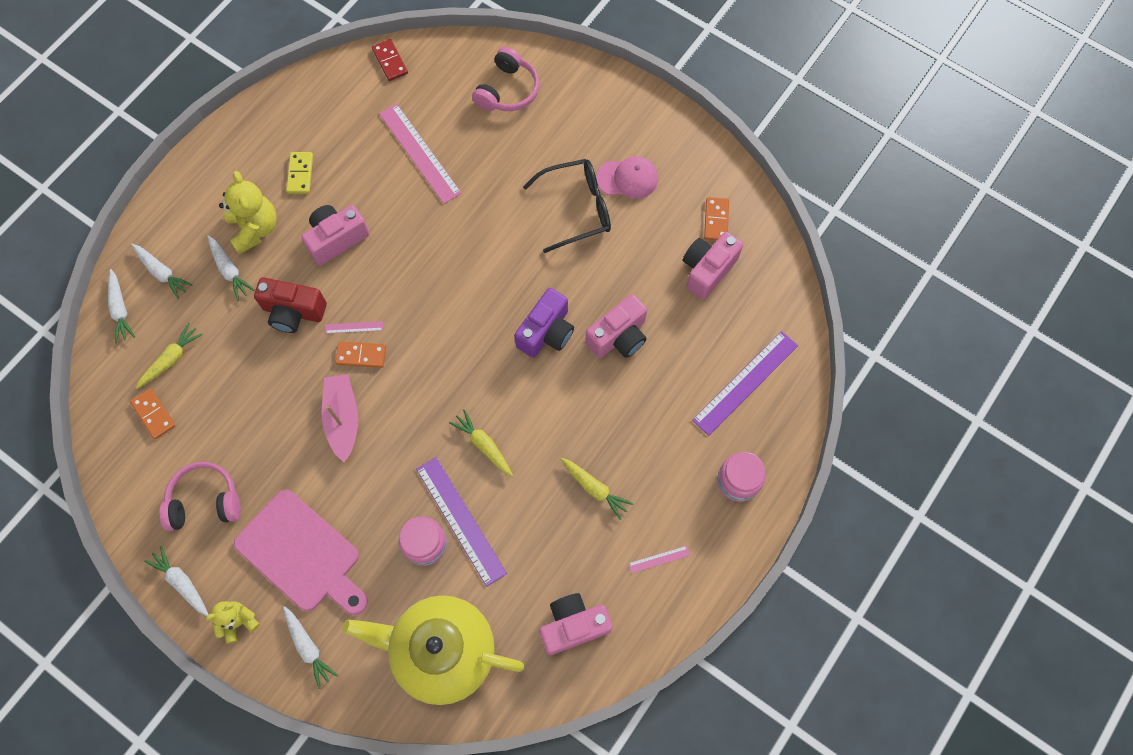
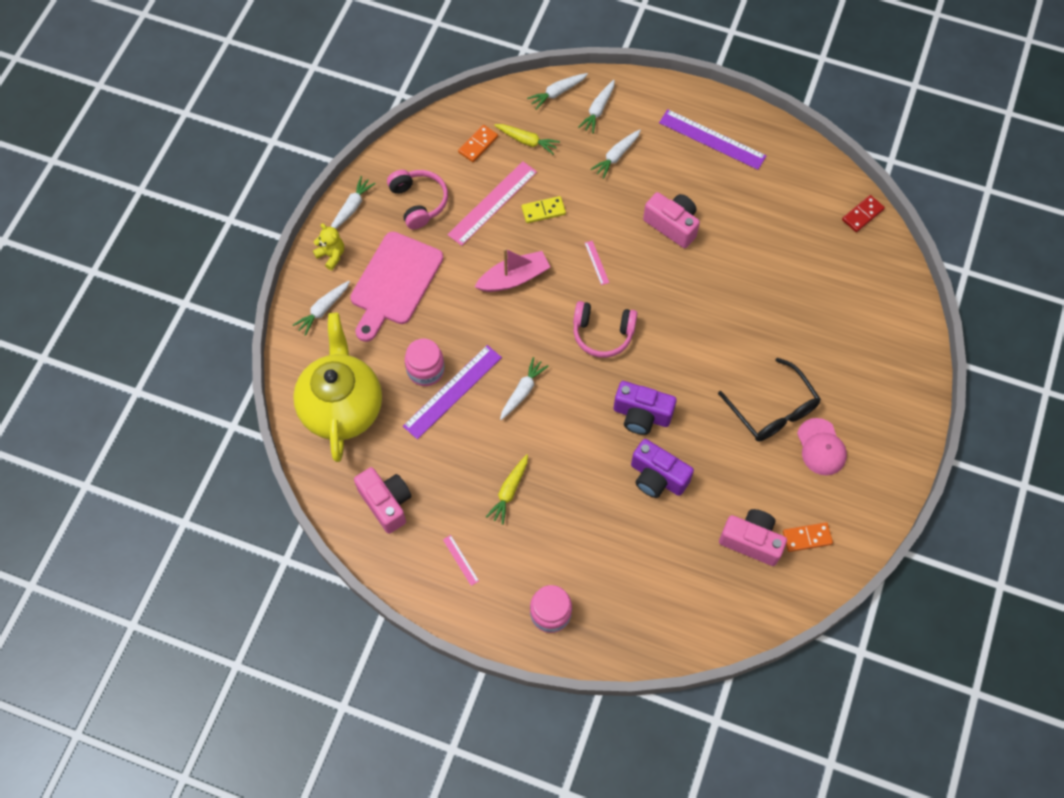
camera: 75 degrees right, 5 degrees down
yellow teddy bear [219,171,277,254] -> none
red camera [254,277,327,333] -> none
yellow domino [286,152,313,194] -> yellow domino moved to [522,196,566,223]
orange domino [335,342,386,368] -> none
pink ruler [379,103,462,204] -> pink ruler moved to [447,161,537,246]
yellow carrot [449,409,513,476] -> white carrot [500,357,548,420]
pink headphones [472,47,539,111] -> pink headphones moved to [573,301,638,358]
pink camera [585,294,647,358] -> purple camera [631,439,694,498]
purple ruler [692,331,798,436] -> purple ruler moved to [659,109,766,170]

